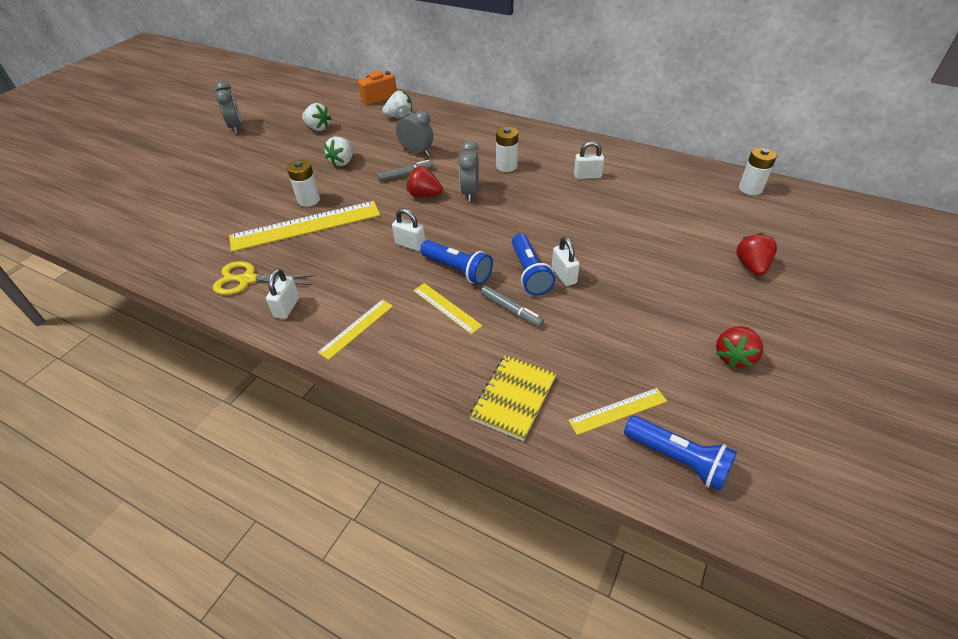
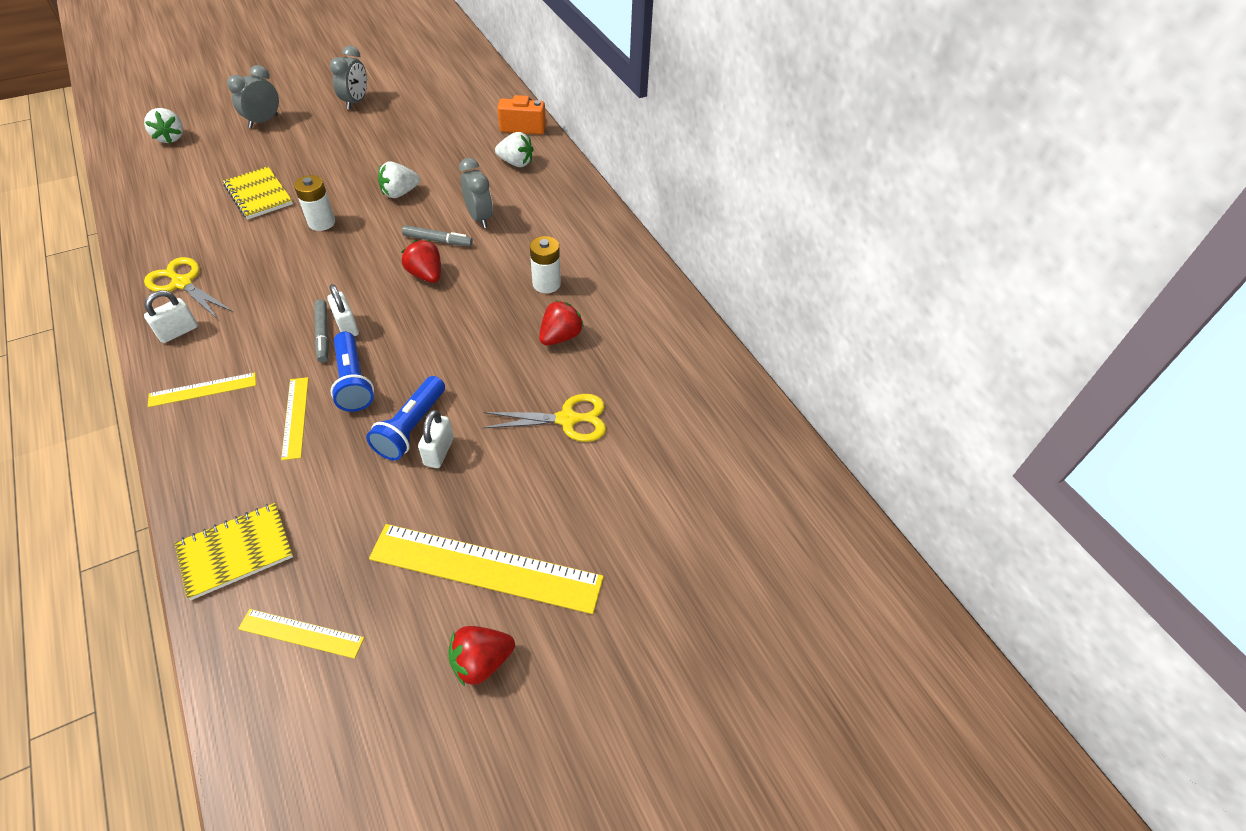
camera: 30 degrees right, 5 degrees up
yellow ruler [229,201,380,252] -> yellow ruler moved to [369,524,604,614]
white strawberry [302,103,332,131] -> white strawberry moved to [144,108,183,144]
grey clock [459,140,479,202] -> grey clock moved to [227,65,279,128]
grey marker [480,286,544,327] -> grey marker moved to [314,299,329,362]
white padlock [574,141,604,179] -> none
blue flashlight [624,416,737,491] -> none
red strawberry [736,233,777,276] -> red strawberry moved to [539,300,584,346]
white battery [739,147,777,195] -> none
none -> yellow notebook [223,166,293,219]
none -> yellow scissors [483,394,606,442]

